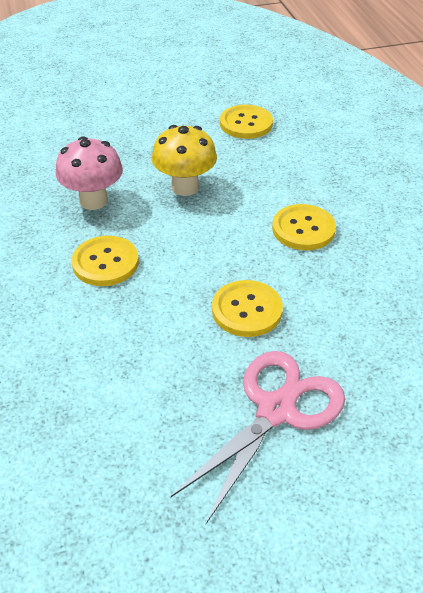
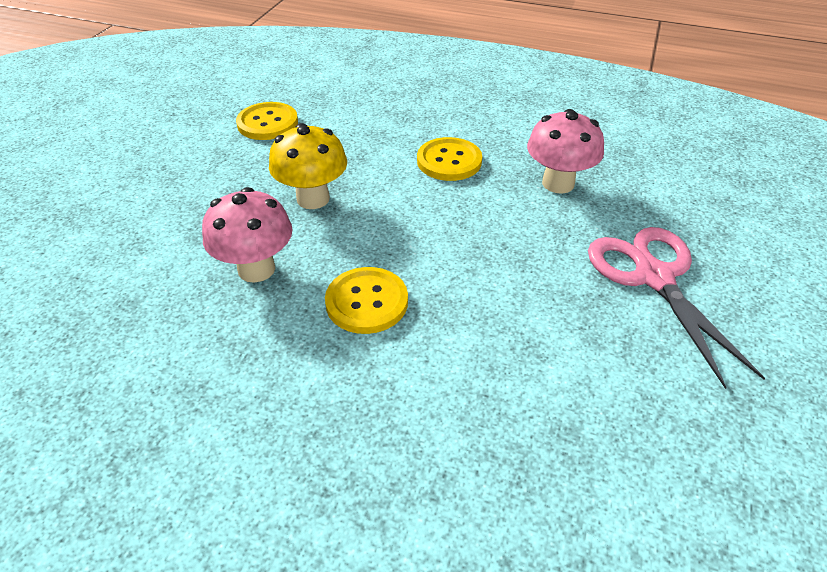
camera: 55 degrees left, 0 degrees up
yellow button [212,280,283,337] -> none
none -> pink mushroom [527,109,604,194]

